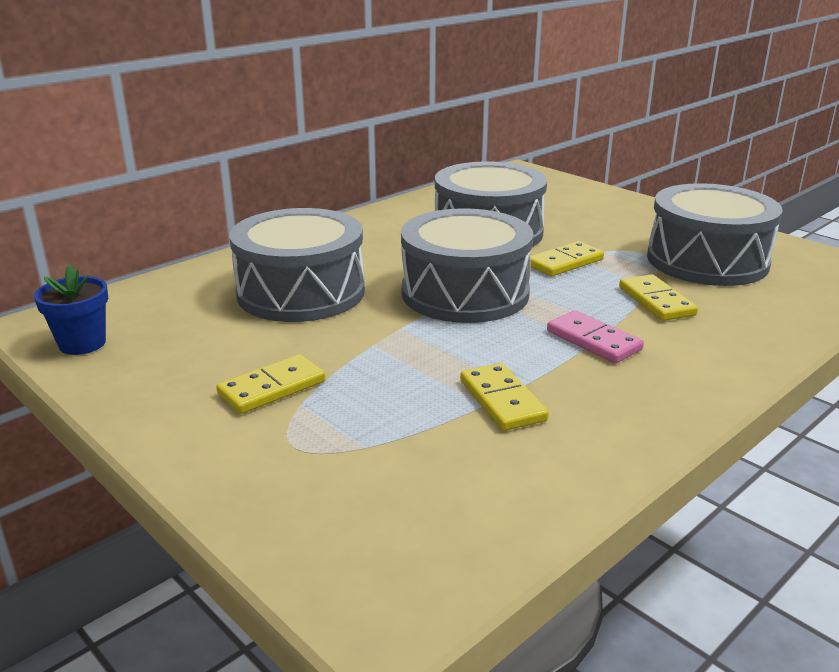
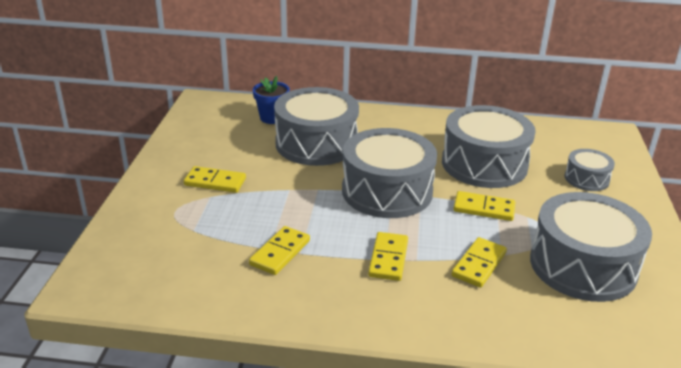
camera: 50 degrees right, 5 degrees up
blue flower pot [34,264,108,355] -> blue flower pot moved to [253,76,290,124]
pink domino [547,310,644,363] -> yellow domino [368,232,408,281]
none -> grey drum [565,149,615,191]

